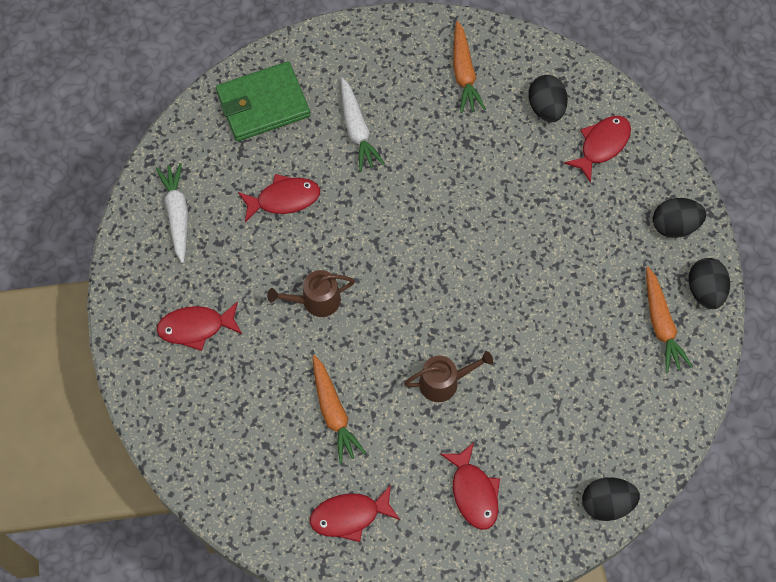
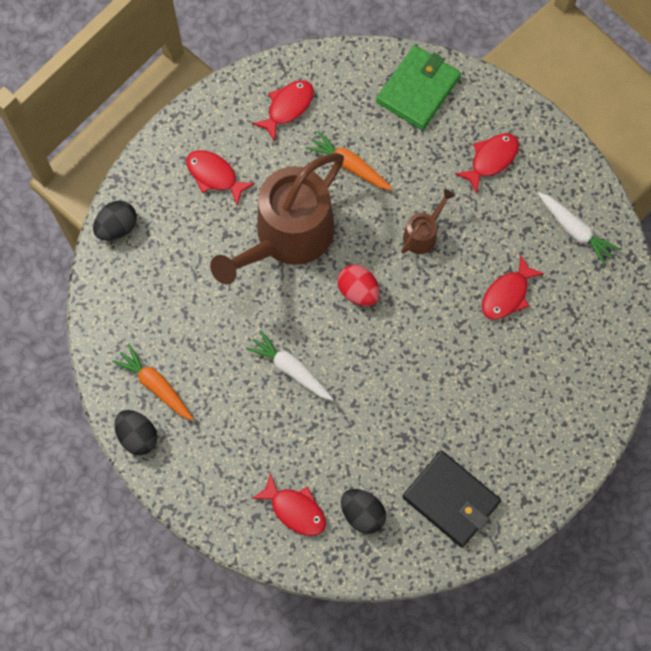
camera: 145 degrees right, 5 degrees up
green wallet [216,62,310,141] -> green wallet moved to [376,45,461,130]
white carrot [341,77,385,171] -> white carrot moved to [246,330,333,401]
brown watering can [404,351,493,402] -> brown watering can [210,153,344,285], size x2.33
orange carrot [453,21,486,113] -> black wallet [402,450,501,548]
red fish [564,116,631,183] -> red fish turned 60 degrees counterclockwise [251,472,326,536]
black egg [653,198,706,238] -> none
none -> red egg [338,265,380,306]

